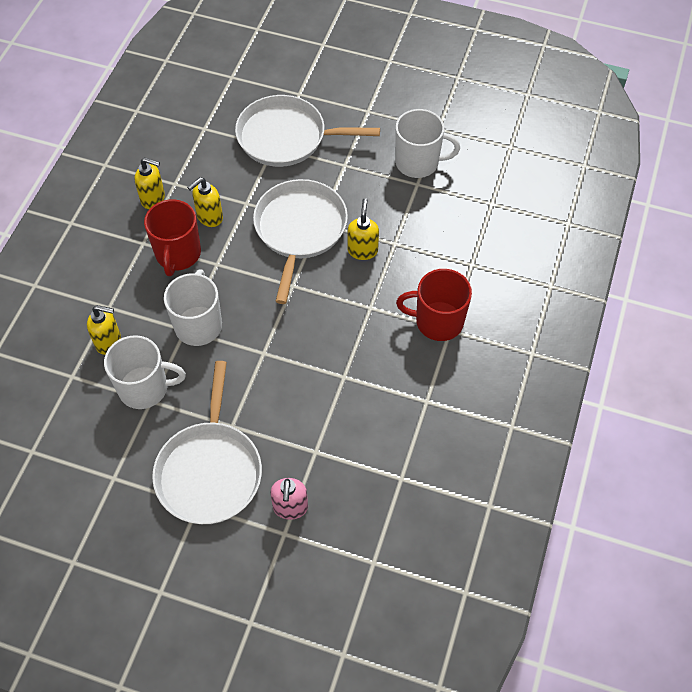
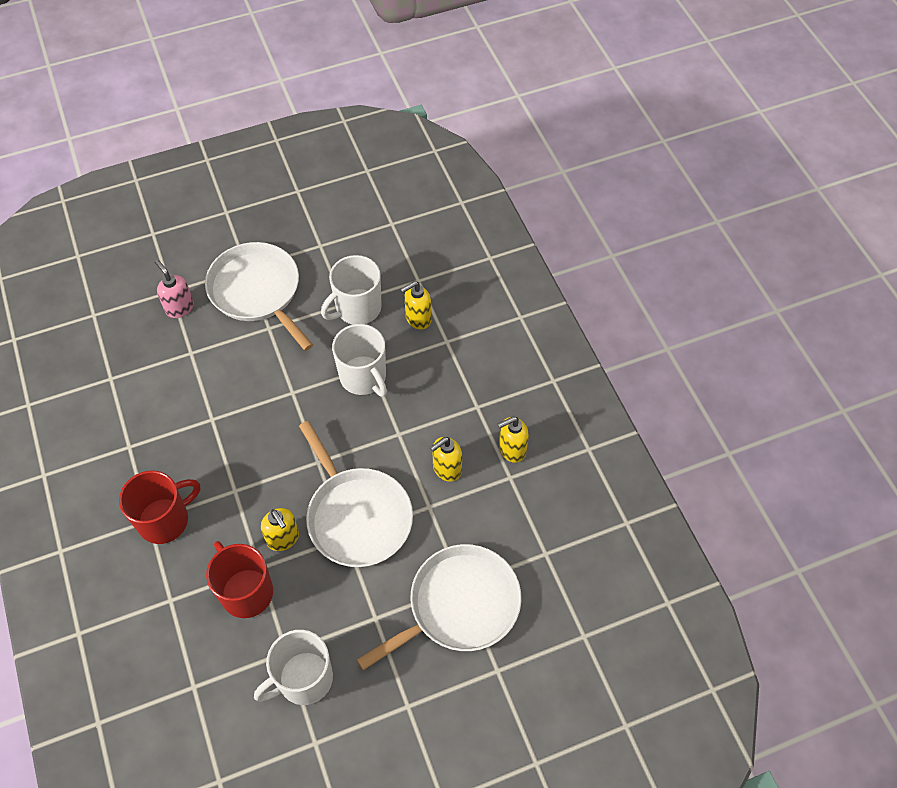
camera: 140 degrees right, 0 degrees up
red mug [144,199,201,276] -> red mug moved to [206,541,273,618]
yellow soap dispenser [187,177,223,227] -> yellow soap dispenser turned 135 degrees counterclockwise [430,437,462,482]

